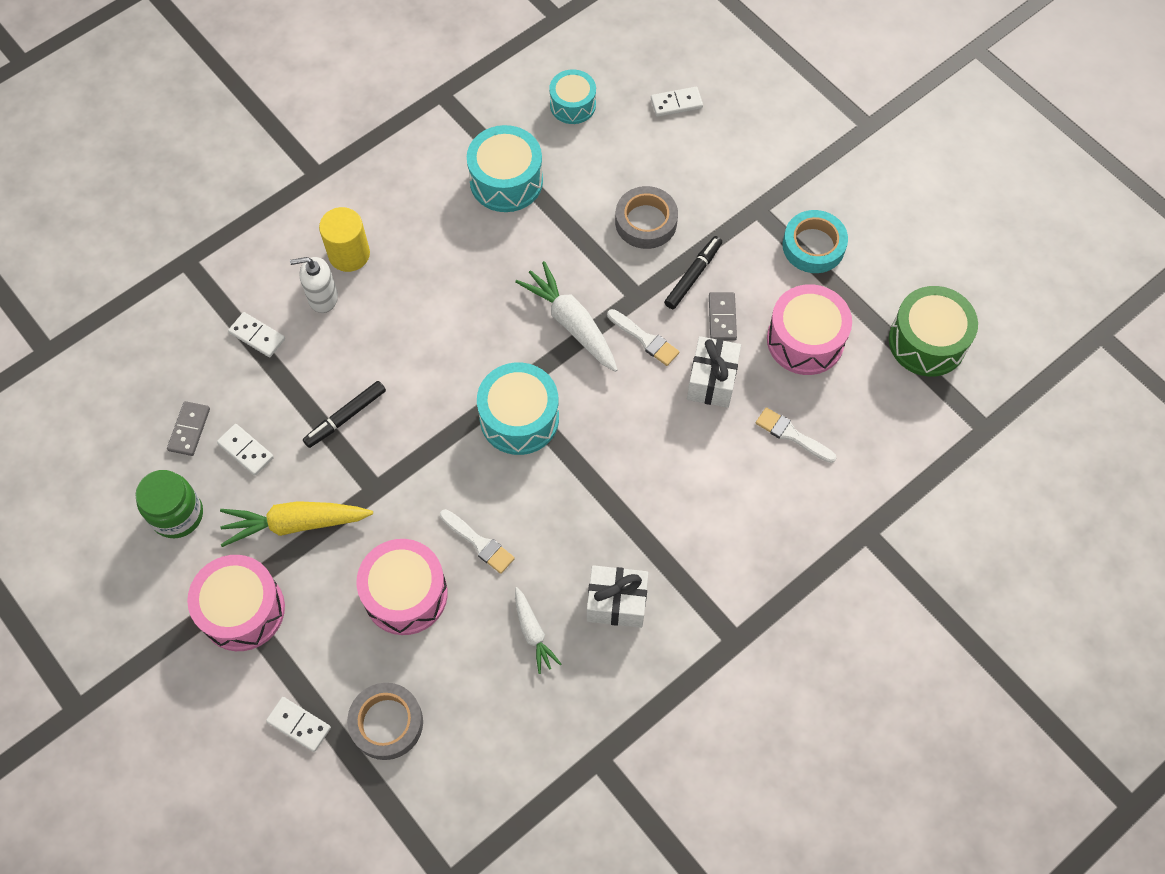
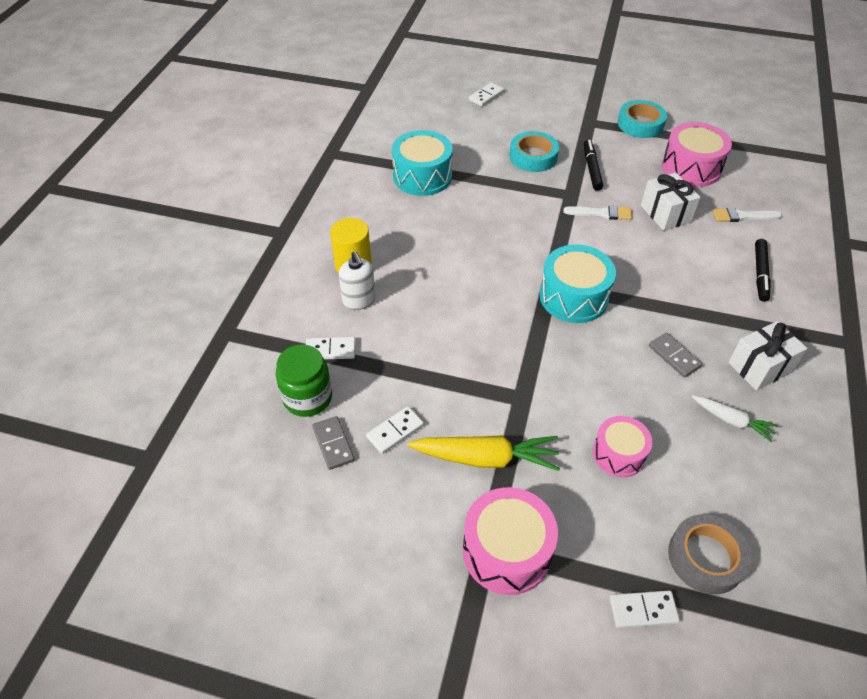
camera: 35 degrees left, 15 degrees down
green jar [135,470,203,538] -> green jar moved to [276,344,332,417]
white domino [217,424,274,475] -> white domino turned 45 degrees counterclockwise [366,406,424,454]
yellow carrot [220,501,373,547] -> yellow carrot turned 135 degrees counterclockwise [408,435,560,471]
white soap dispenser [290,257,338,313] -> white soap dispenser turned 75 degrees counterclockwise [339,251,376,310]
black marker [303,381,386,448] -> black marker moved to [755,239,771,302]
pink drum [357,539,448,635] -> pink drum [593,416,652,477], size x0.65
white brush [440,509,515,574] -> none
white carrot [515,261,618,372] -> none
turquoise drum [549,69,596,124] -> none
grey tape [615,186,678,249] -> turquoise tape [510,131,559,172]
grey domino [709,292,737,340] -> grey domino moved to [649,333,702,378]
green drum [889,286,978,377] -> none

